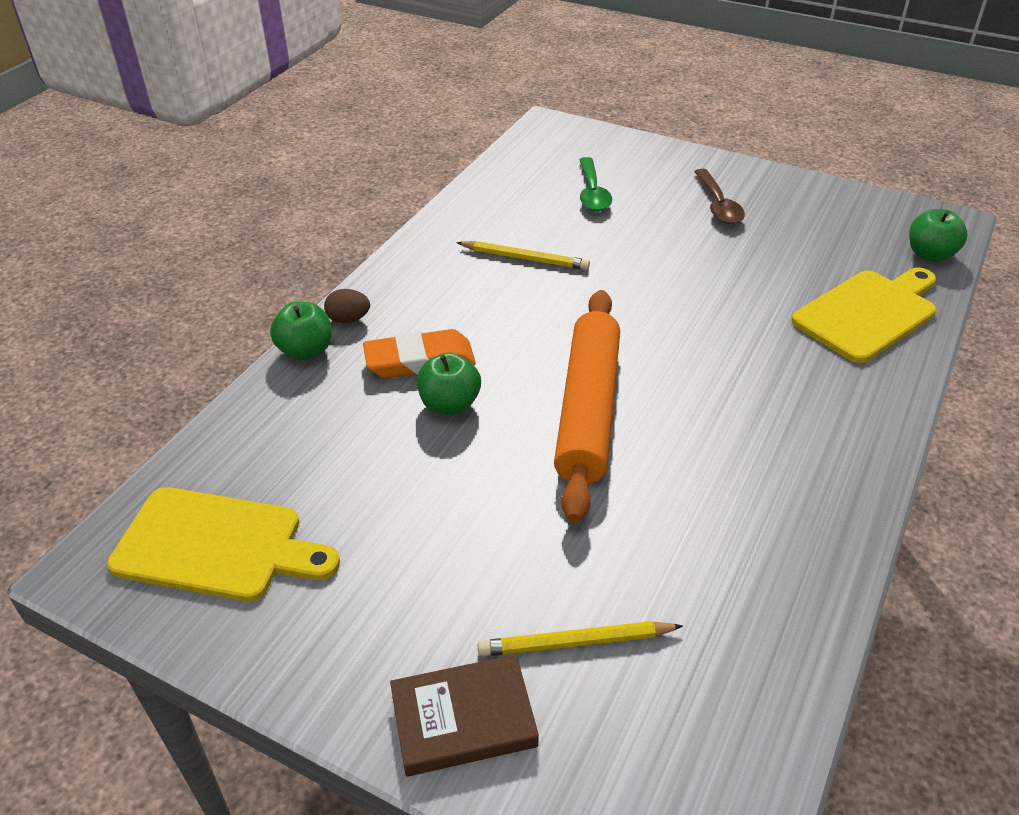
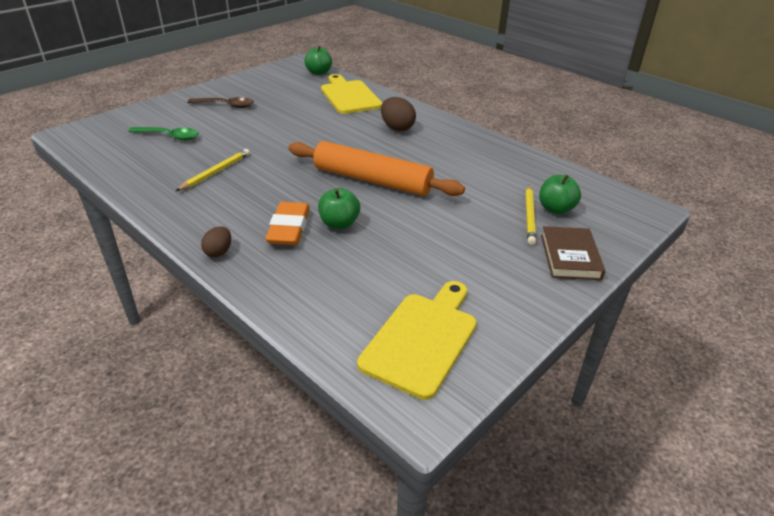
camera: 75 degrees left, 5 degrees down
green apple [270,302,332,361] -> green apple moved to [539,175,581,214]
none -> brown egg [381,97,416,131]

